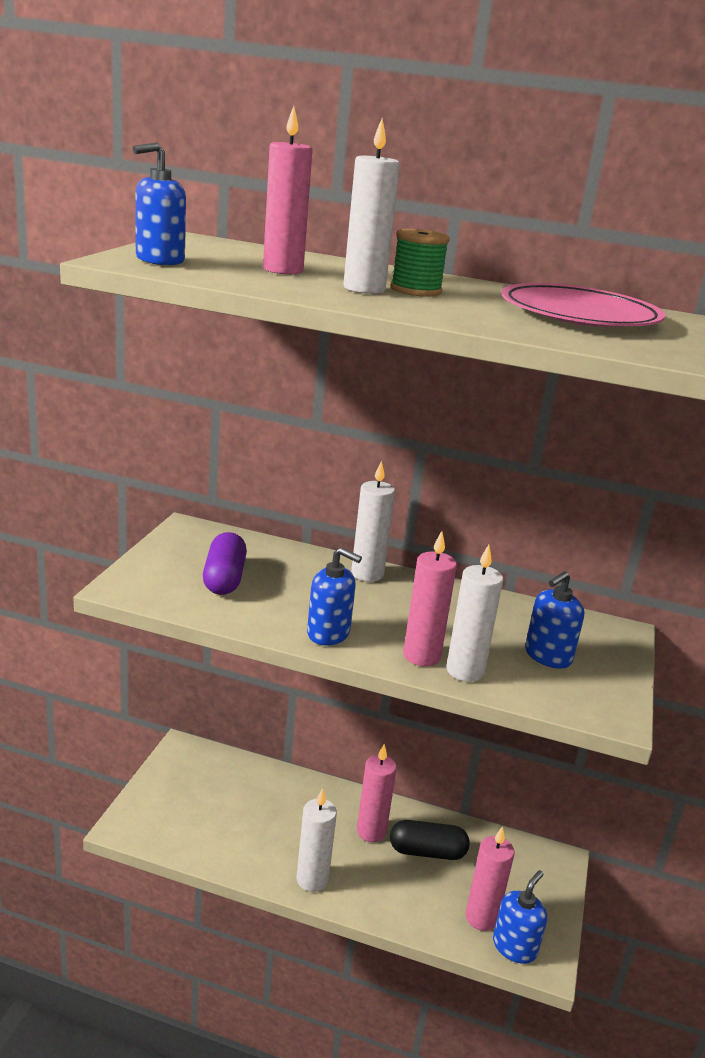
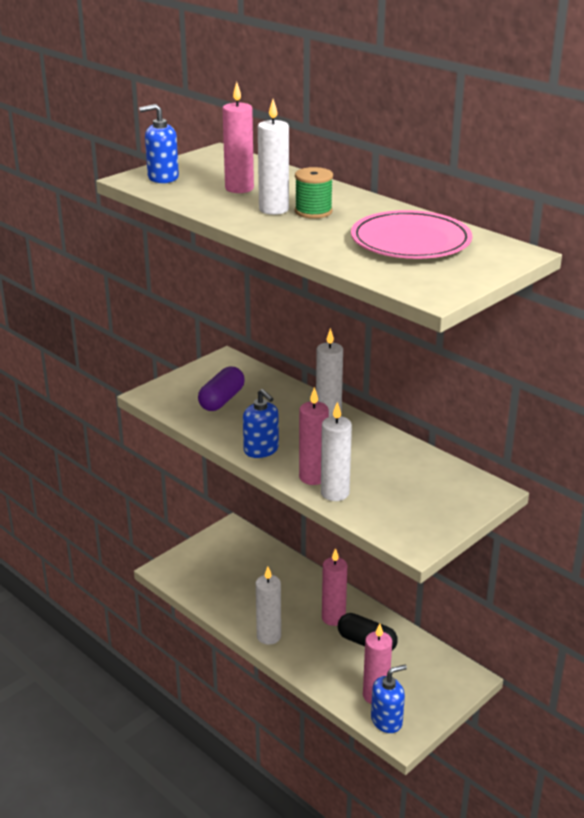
camera: 30 degrees right, 5 degrees up
blue soap dispenser [525,571,584,669] -> none

